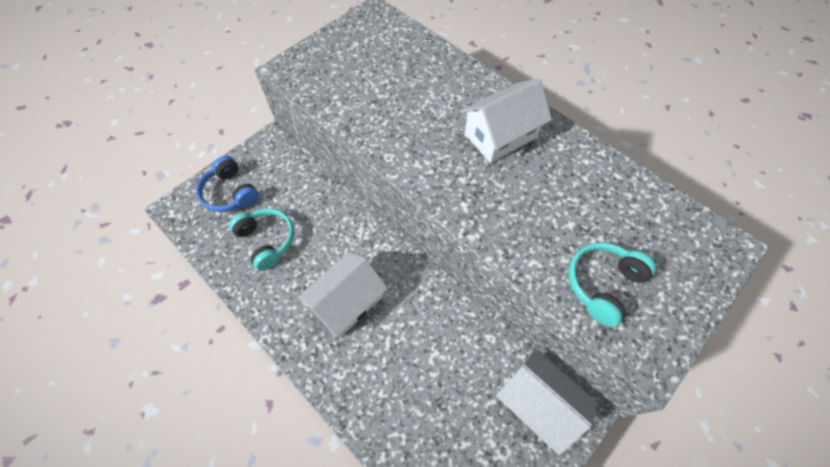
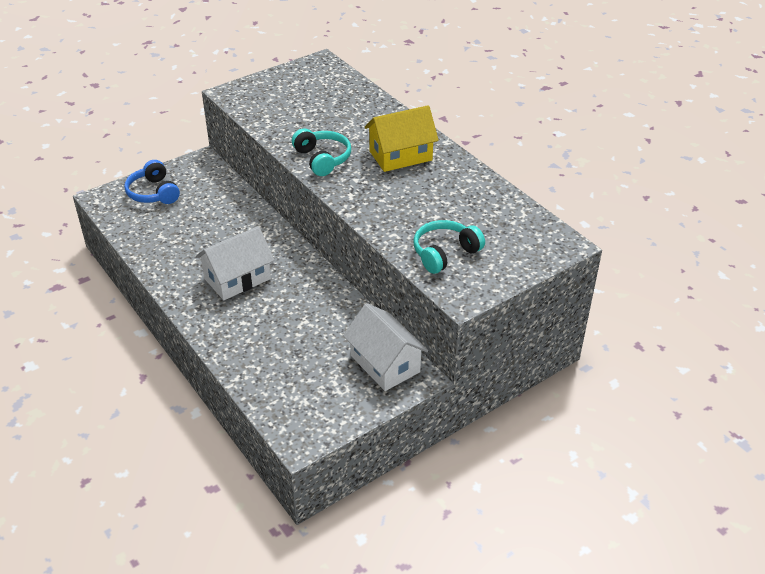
camera: 10 degrees right, 20 degrees down
turquoise headphones [229,209,295,271] -> turquoise headphones moved to [292,128,351,176]
white house [461,78,552,163] -> yellow house [365,105,439,172]

